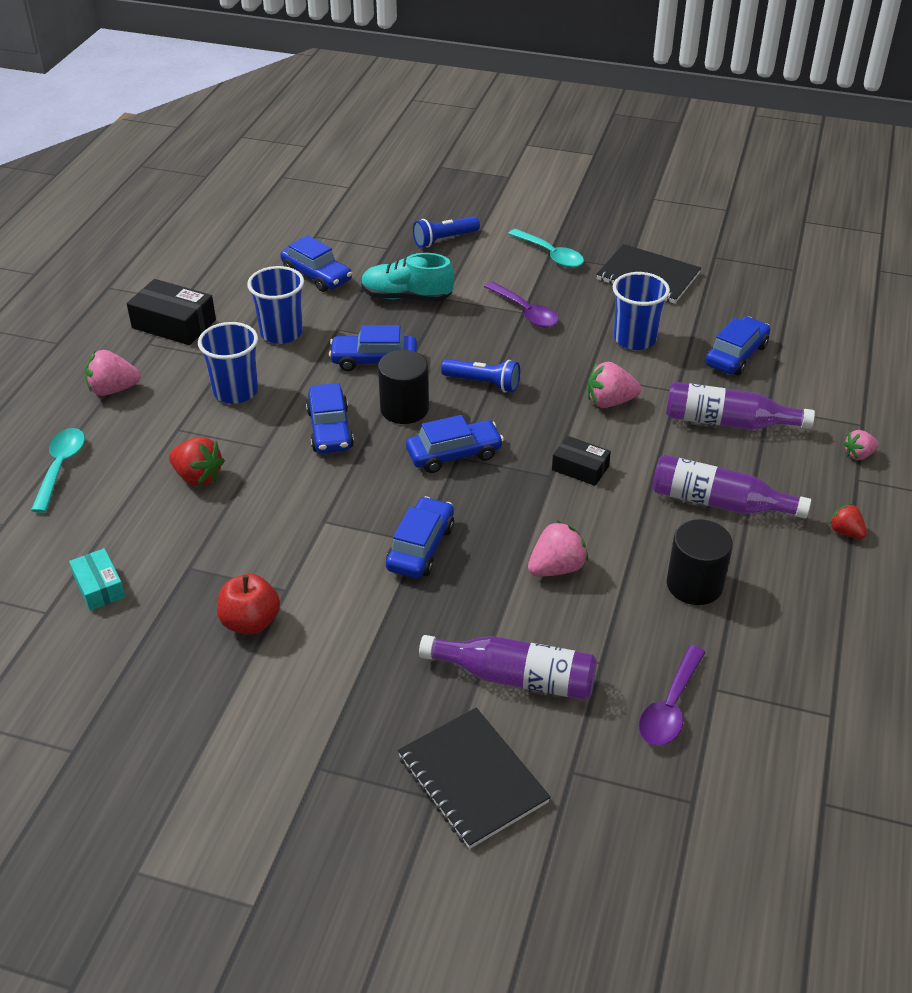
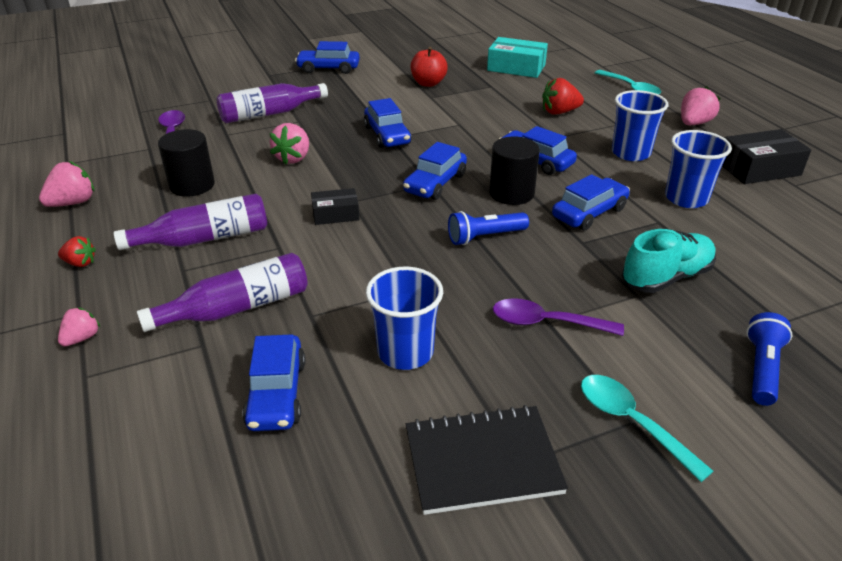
camera: 140 degrees right, 5 degrees down
turquoise box [69,548,125,611] -> turquoise box [487,37,548,78], size x1.64
blue car [280,235,352,292] -> blue car moved to [295,41,360,74]
black notebook [398,708,551,849] -> none
turquoise spoon [508,229,584,268] -> turquoise spoon turned 45 degrees clockwise [581,375,713,482]
pink strawberry [588,362,641,408] -> pink strawberry moved to [39,161,94,207]

